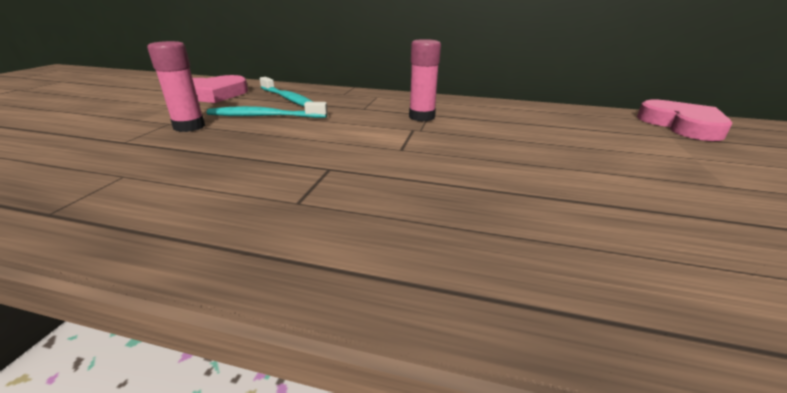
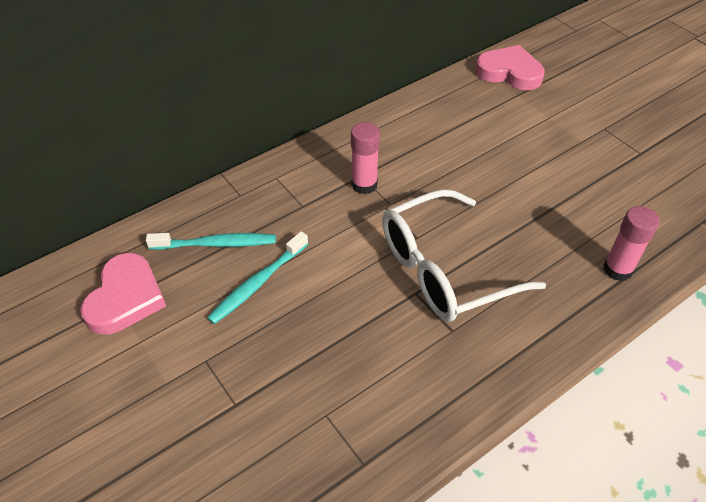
camera: 50 degrees left, 20 degrees up
pink glue stick [147,41,205,132] -> pink glue stick moved to [603,206,660,281]
none -> white glasses [382,189,546,322]

